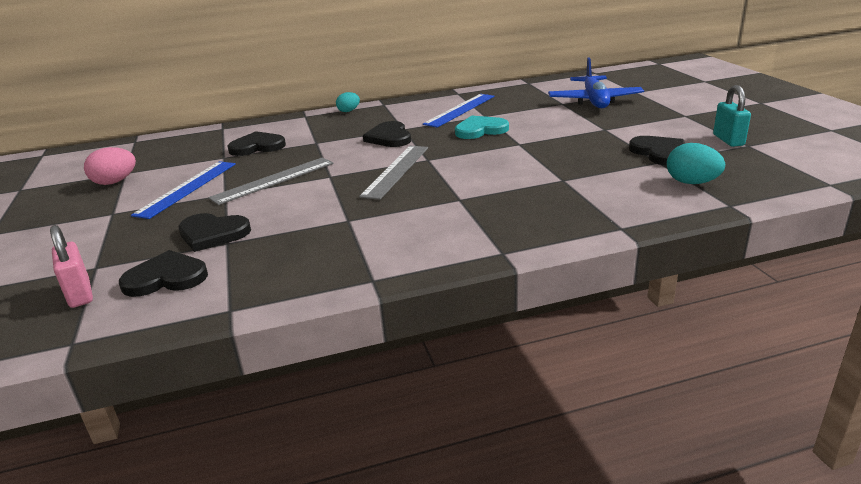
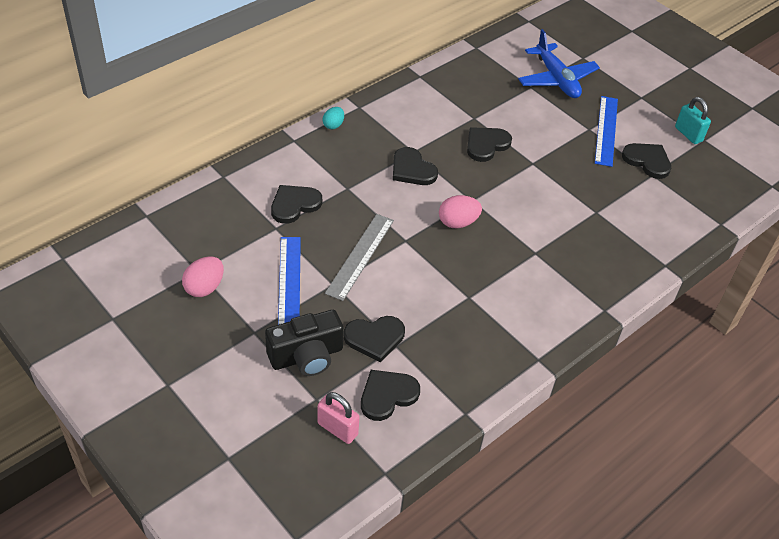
camera: 30 degrees left, 20 degrees up
grey ruler [359,146,428,200] -> pink egg [439,195,482,228]
blue ruler [423,94,494,128] -> blue ruler moved to [595,96,618,167]
turquoise heart [455,115,509,139] -> black heart [467,127,512,162]
turquoise egg [667,143,725,184] -> none
none -> black camera [265,310,344,376]

